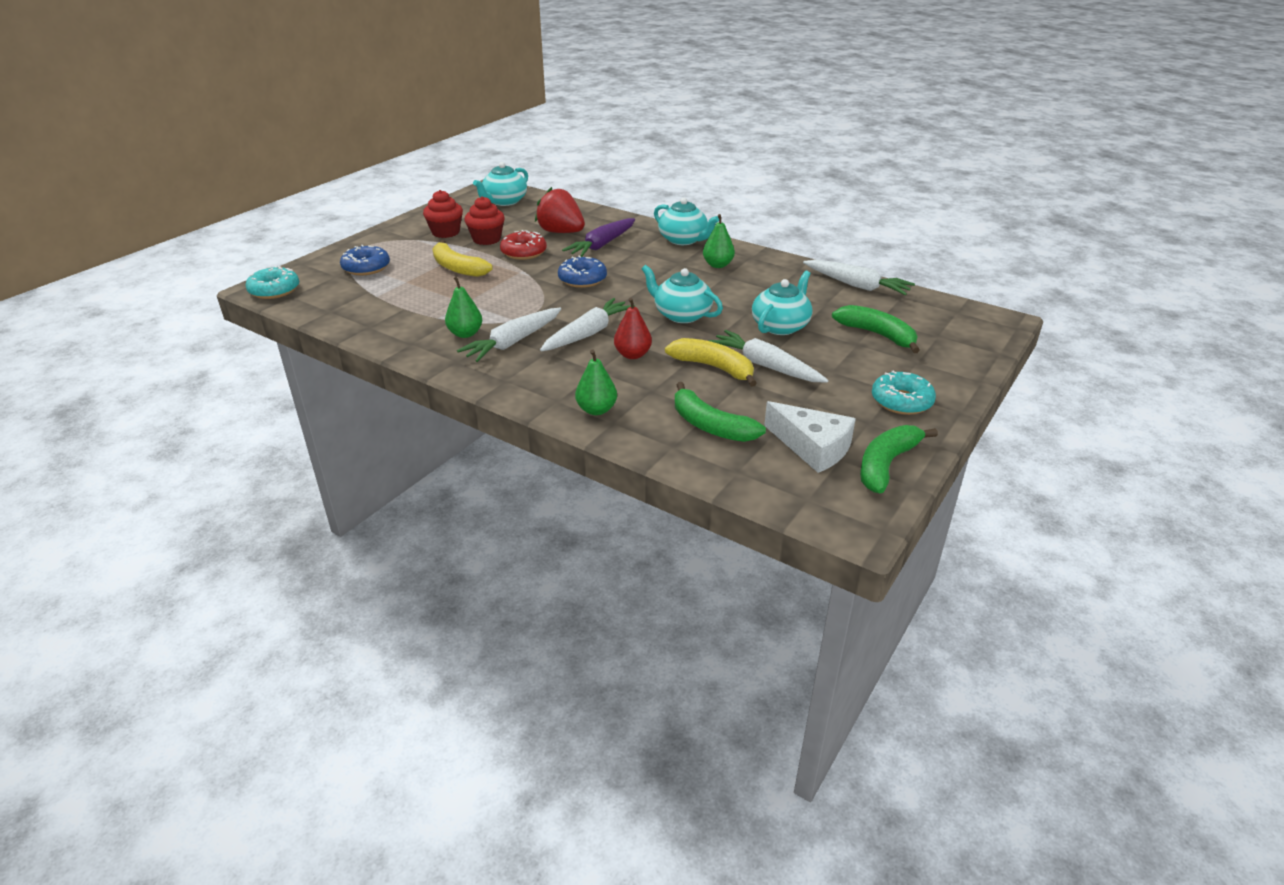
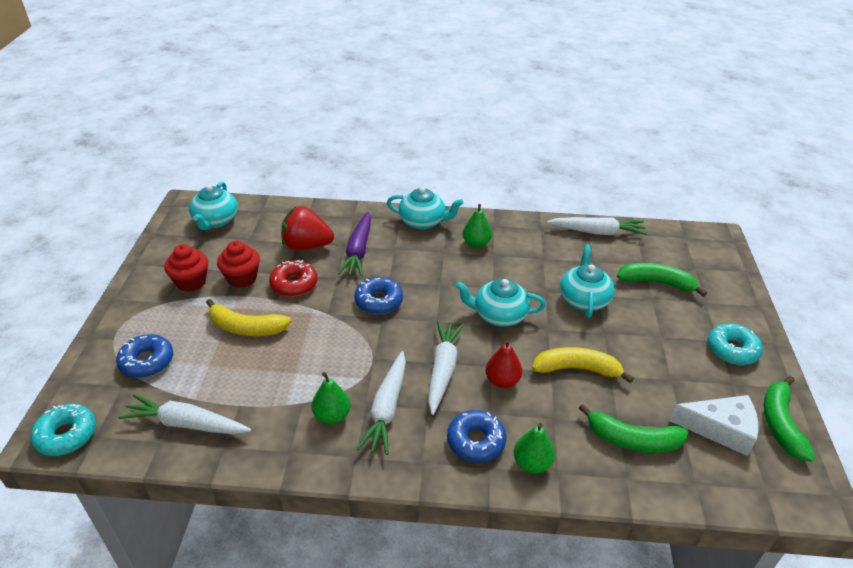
camera: 30 degrees left, 5 degrees up
white carrot [708,330,829,383] -> white carrot moved to [118,394,251,434]
none -> blue donut [447,410,506,463]

